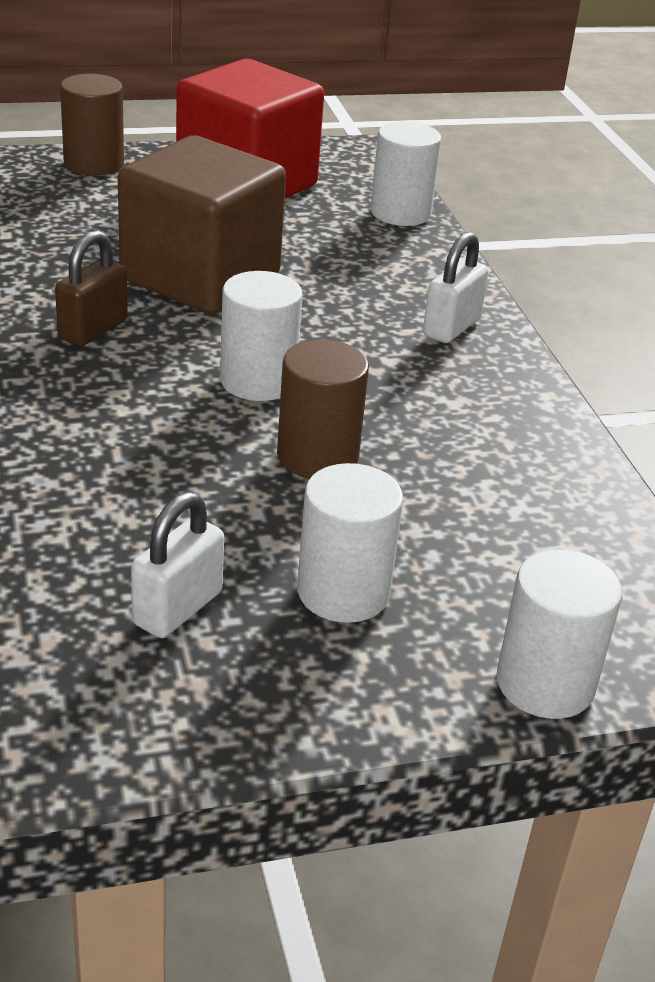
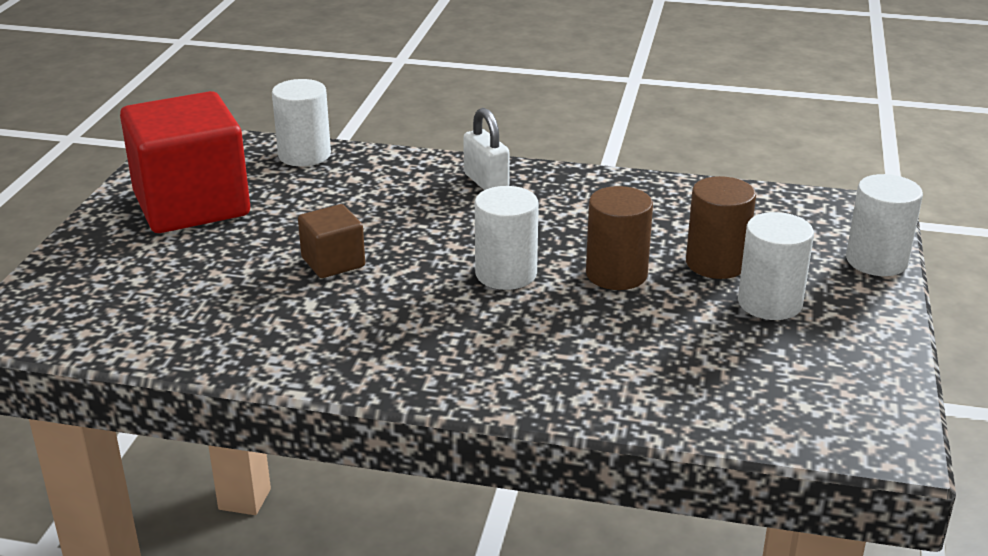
camera: 60 degrees left, 5 degrees down
brown padlock [55,230,128,347] -> none
brown cylinder [60,74,124,175] -> brown cylinder moved to [686,176,756,279]
brown cube [118,135,286,314] -> brown cube [298,204,365,278], size x0.47
white padlock [131,492,224,638] -> none

